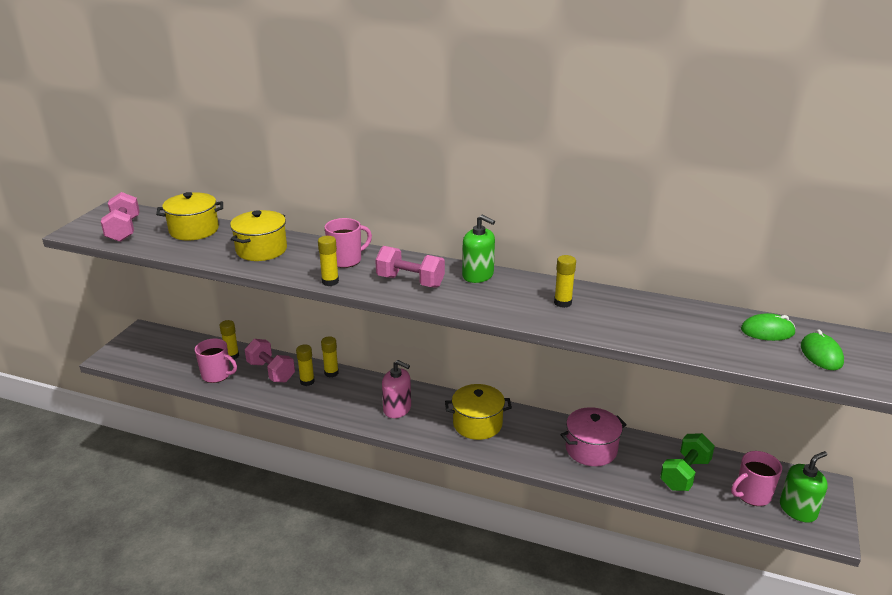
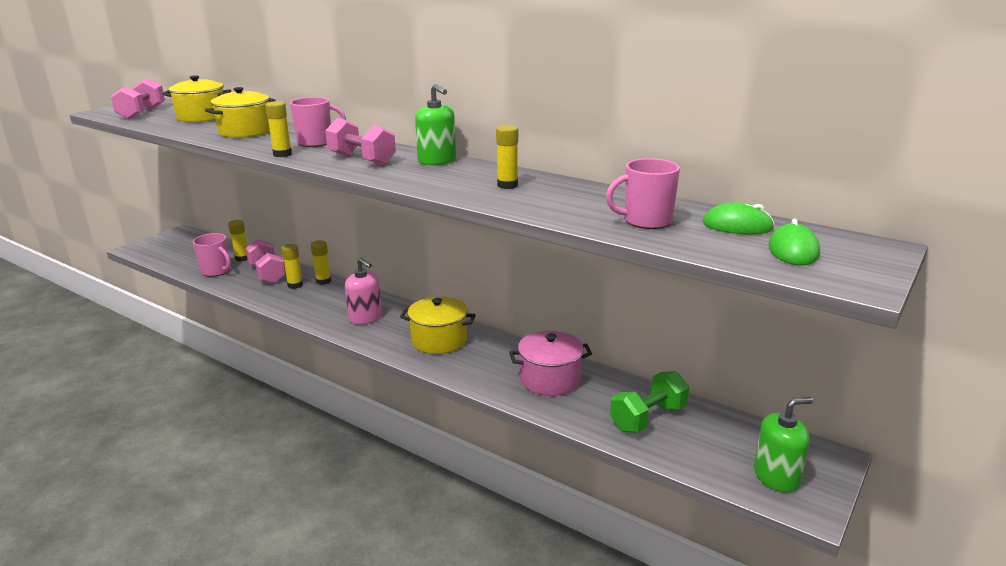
camera: 15 degrees right, 5 degrees down
pink mug [731,451,782,506] -> pink mug moved to [606,158,680,229]

